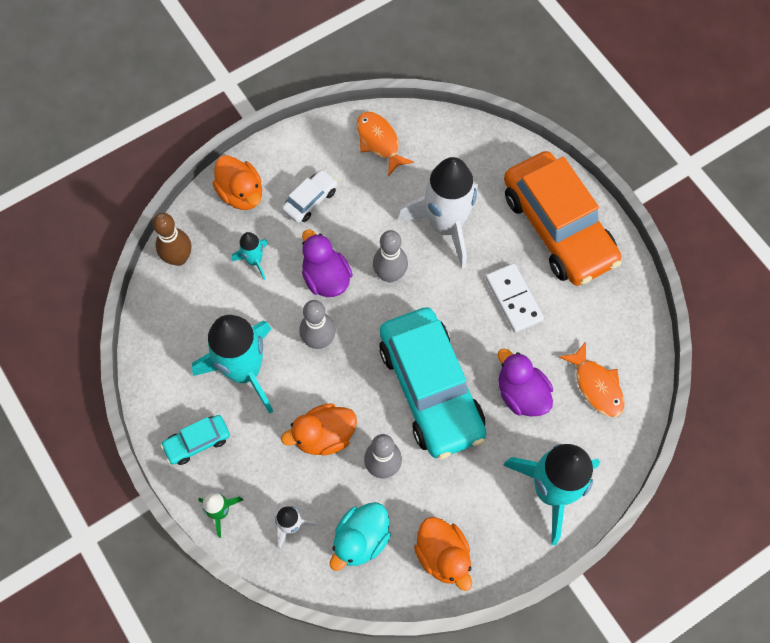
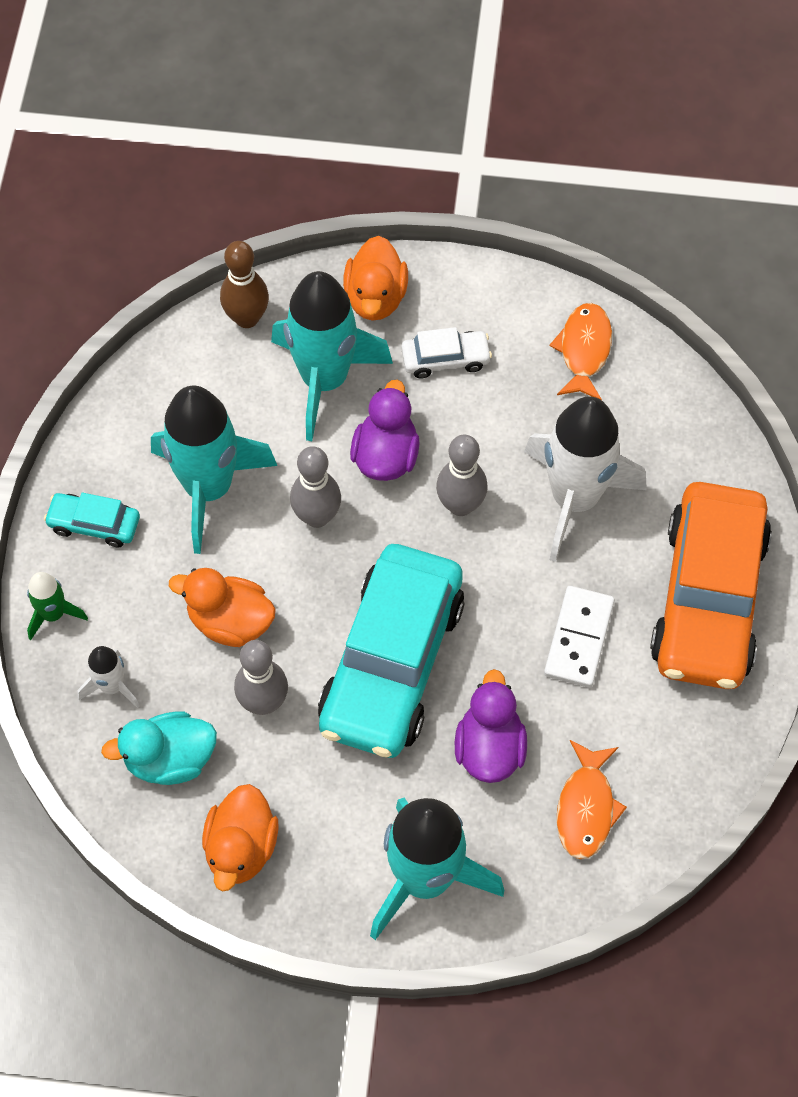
camera: 40 degrees right, 5 degrees down
turquoise rocket [232,232,268,280] -> turquoise rocket [271,271,393,441], size x2.15

